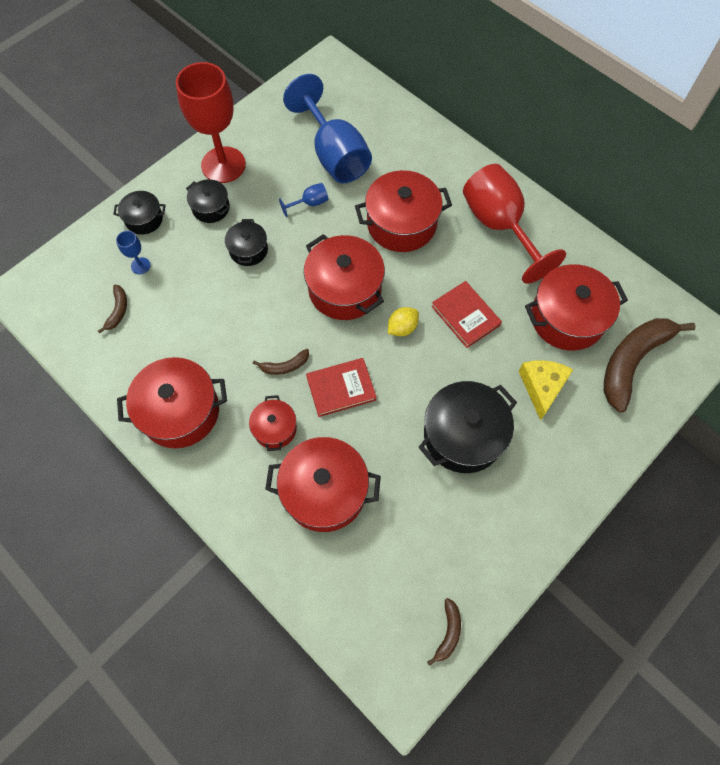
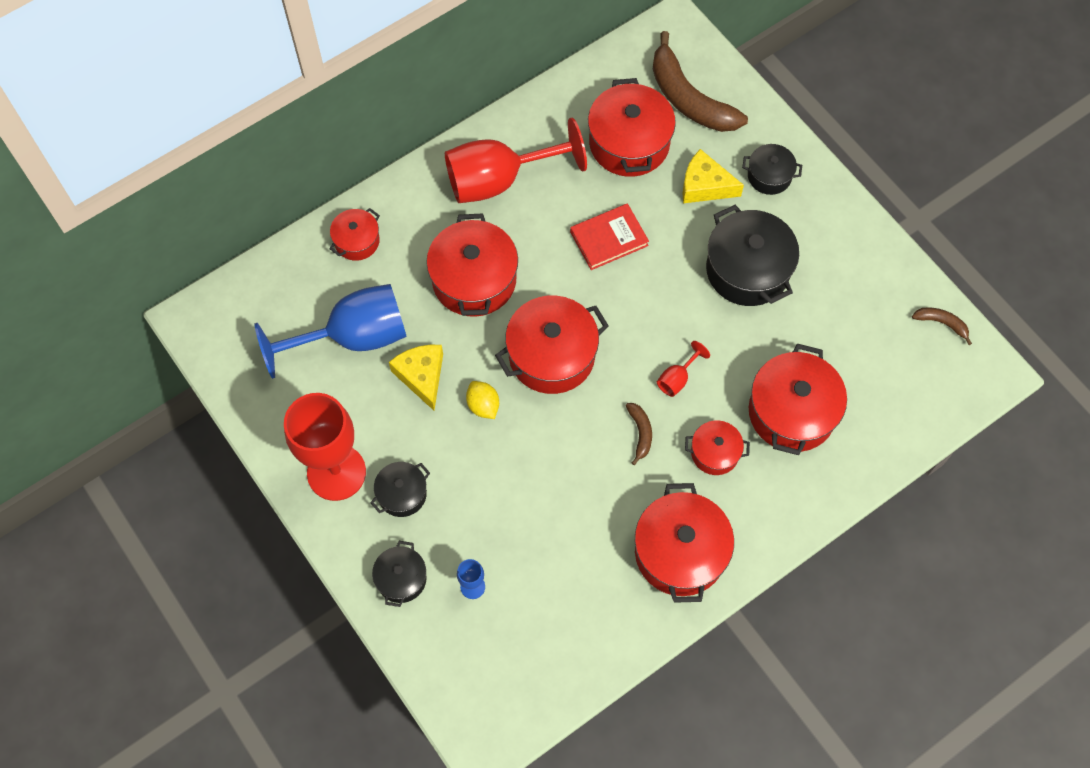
camera: 80 degrees left, 0 degrees up
brown banana [98,285,127,334] -> none
black pot [225,219,268,266] -> black pot moved to [742,144,802,195]
blue goblet [279,183,328,217] -> yellow cheese [389,345,443,410]
red book [306,358,376,417] -> red goblet [657,341,710,397]
yellow lemon [388,307,419,336] -> yellow lemon moved to [466,381,499,419]
none -> red pot [329,208,380,261]

